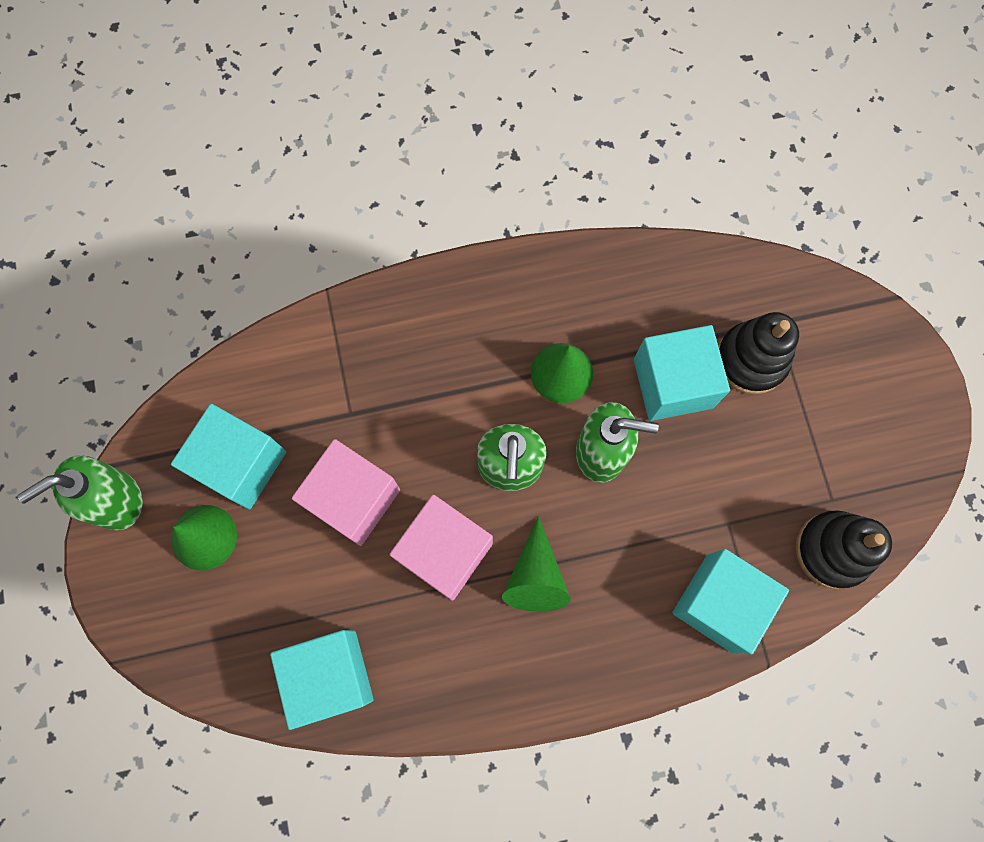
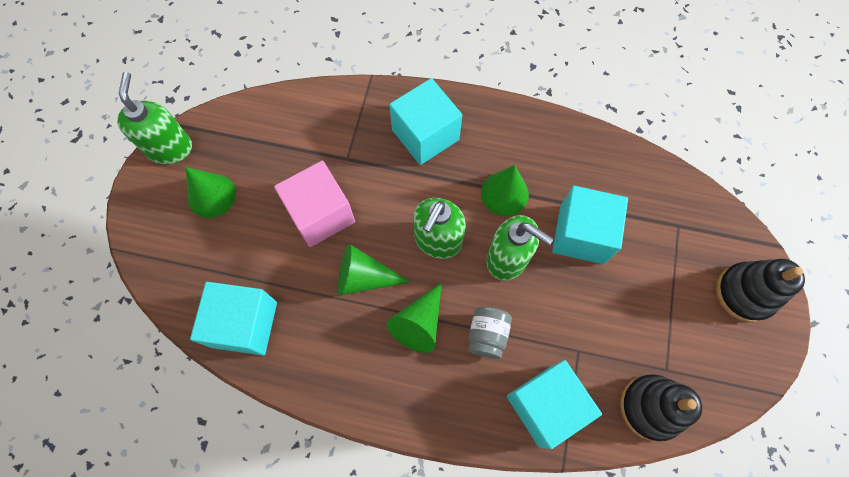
camera: 25 degrees right, 5 degrees down
green soap dispenser [18,455,143,531] -> green soap dispenser turned 90 degrees clockwise [117,72,192,164]
turquoise cube [171,404,286,509] -> turquoise cube moved to [389,78,462,165]
pink cube [390,495,493,601] -> green cone [338,244,410,295]
black stacking toy [718,312,799,395] -> black stacking toy moved to [716,259,805,322]
none -> grey jar [468,306,512,359]

